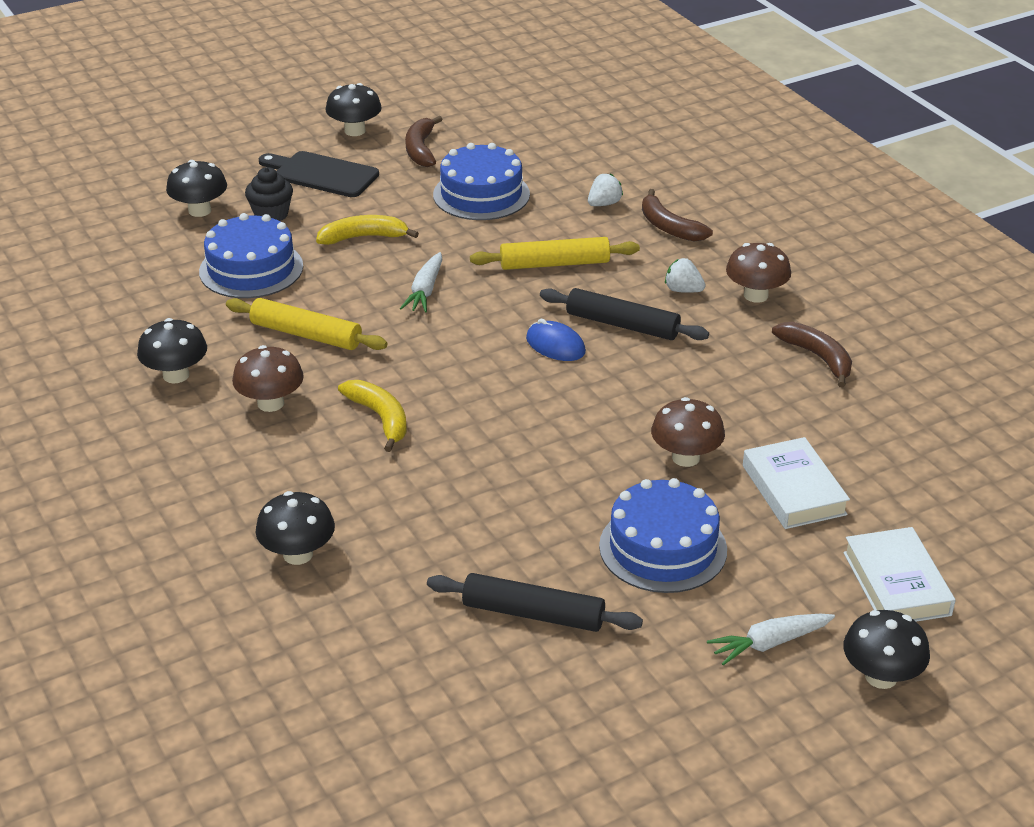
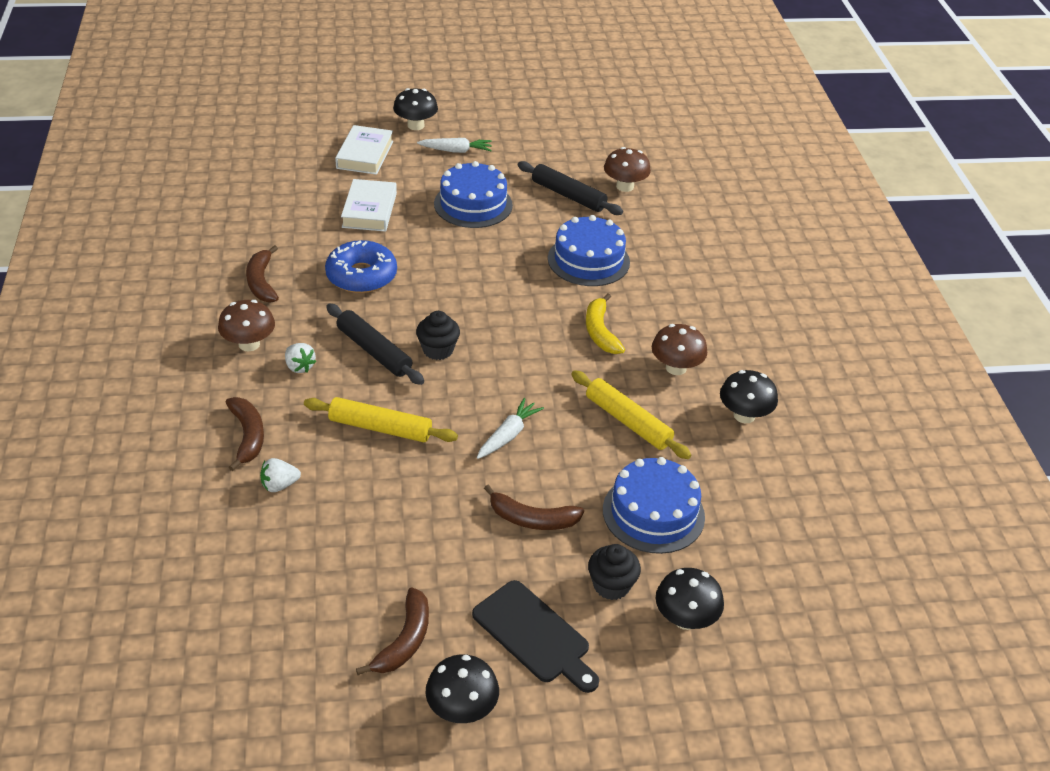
camera: 160 degrees left, 5 degrees up
black mushroom [255,491,335,565] -> none
yellow banana [316,215,419,245] -> brown banana [484,485,584,530]
blue cake [433,143,530,220] -> blue cake moved to [548,215,630,286]
blue mouse [526,319,586,361] -> black cupcake [416,311,460,360]
brown mushroom [651,397,725,467] -> brown mushroom moved to [604,147,651,192]
none -> blue donut [325,240,397,293]

